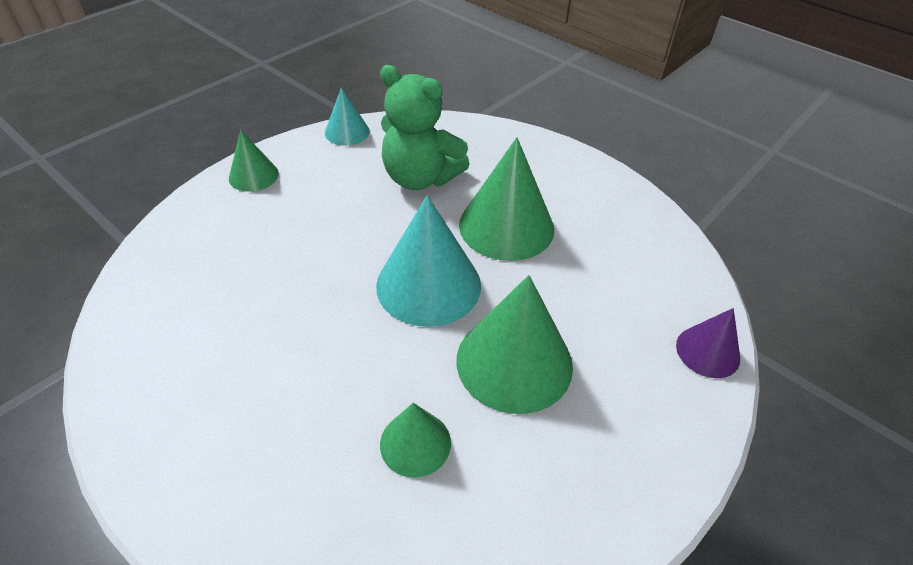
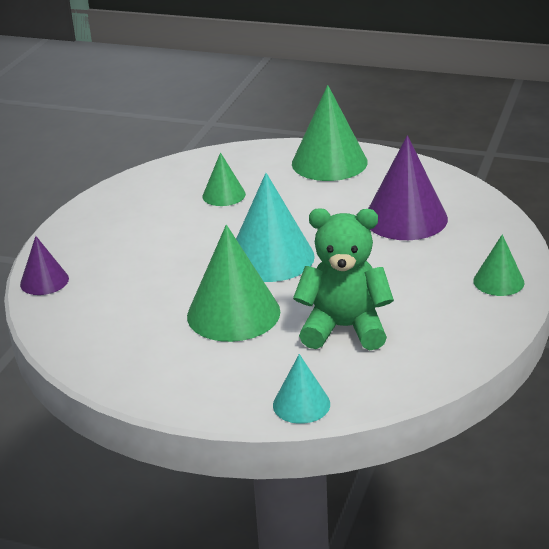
camera: 160 degrees right, 15 degrees down
turquoise cone [325,87,370,145] -> turquoise cone moved to [273,354,330,424]
green cone [456,275,573,414] -> green cone moved to [292,85,368,181]
none -> purple cone [368,135,448,240]

